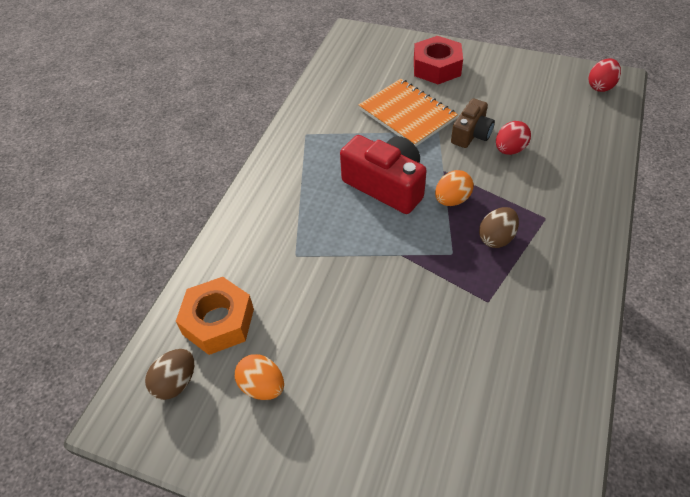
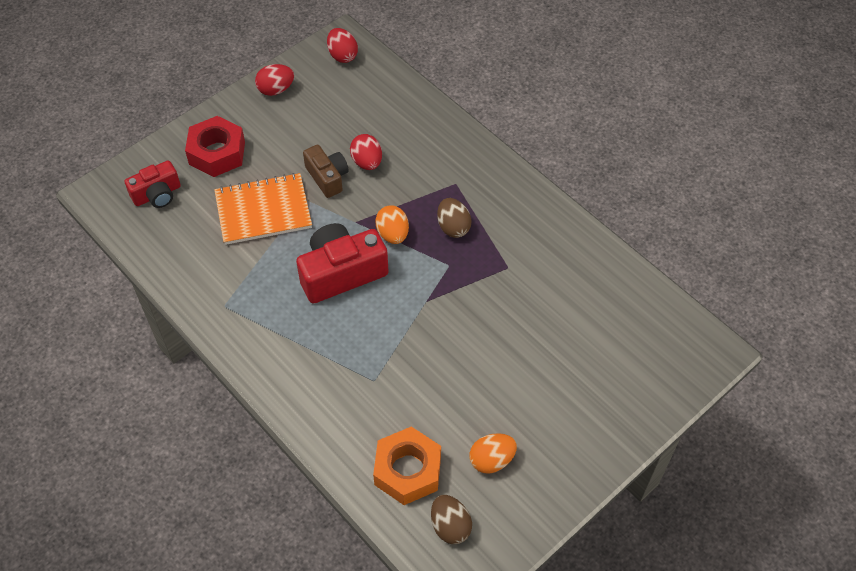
camera: 65 degrees left, 5 degrees up
none -> red camera [124,160,181,208]
none -> red egg [255,64,294,96]

